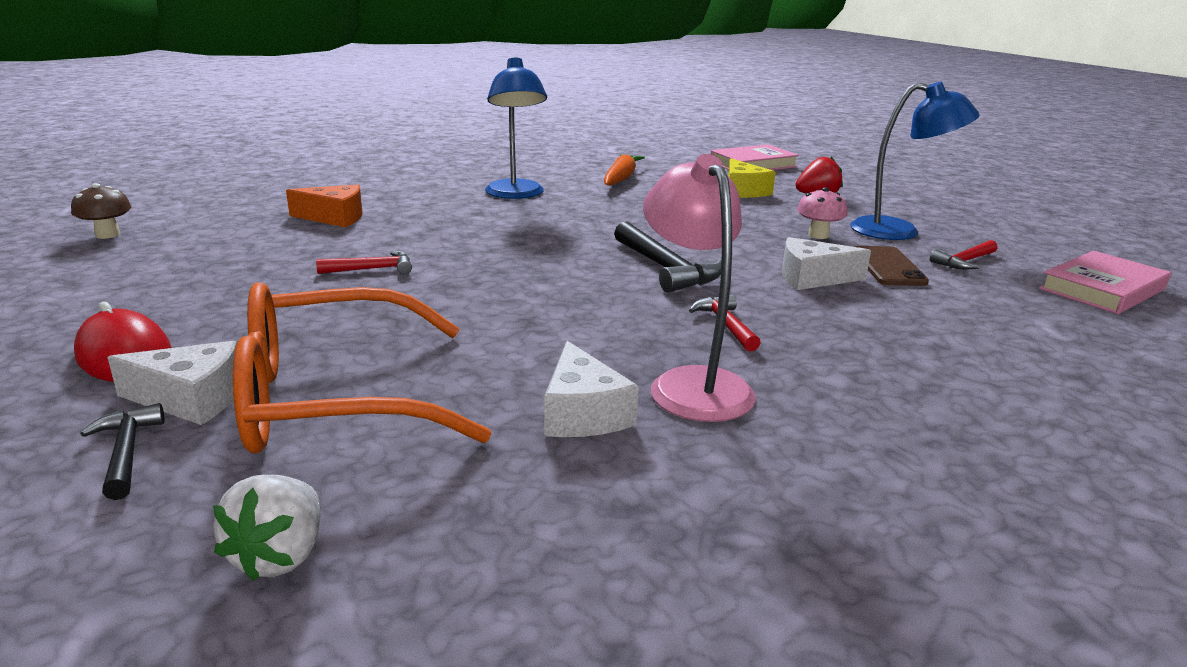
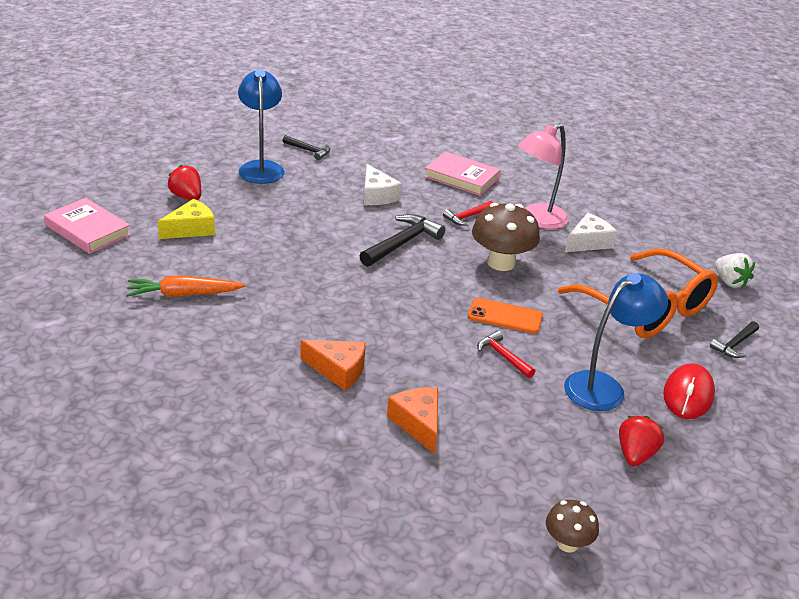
camera: 115 degrees left, 10 degrees up
white cheese [107,341,236,425] -> none
white strawberry [213,475,321,581] -> white strawberry turned 75 degrees clockwise [715,253,755,288]
blue lamp [485,57,547,199] -> blue lamp moved to [564,273,668,411]
pink mushroom [797,187,848,239] -> none
brown phone [856,246,929,286] -> none
red hammer [930,240,998,270] -> black hammer [282,135,330,160]
pink book [1039,251,1171,314] -> pink book moved to [424,151,500,196]
none -> orange cheese [300,340,366,390]
none -> orange phone [468,298,543,334]
none -> brown mushroom [472,203,540,271]
none -> red strawberry [619,416,664,466]

